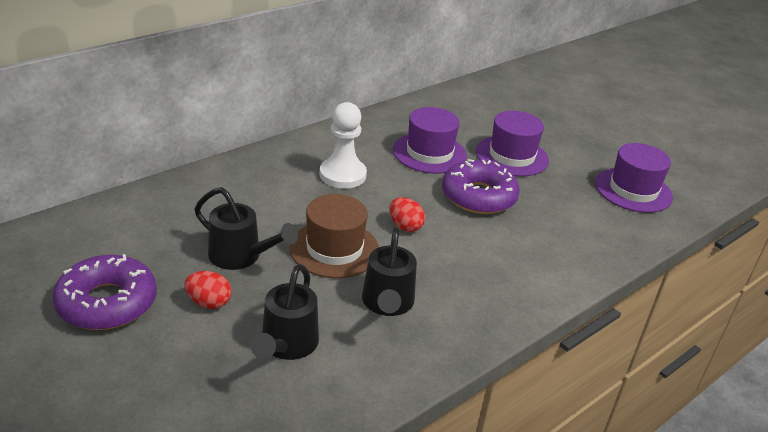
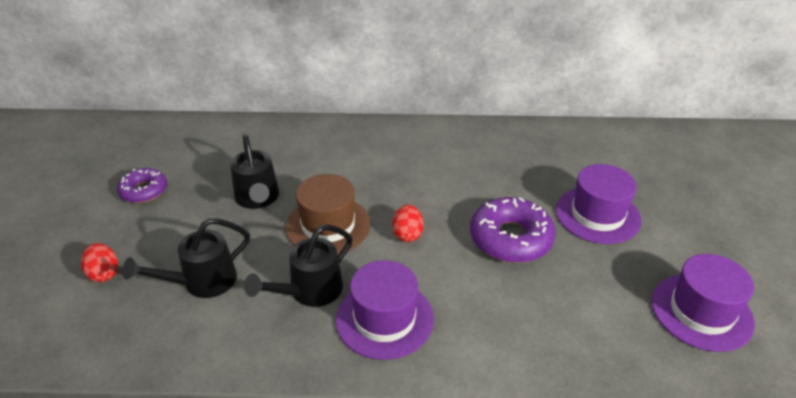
camera: 45 degrees right, 5 degrees up
purple donut [53,254,157,330] -> purple donut [117,168,167,203], size x0.61
red egg [184,271,231,309] -> red egg moved to [81,243,118,282]
white pawn [319,102,367,189] -> none
purple hat [393,107,467,173] -> purple hat moved to [336,260,434,360]

